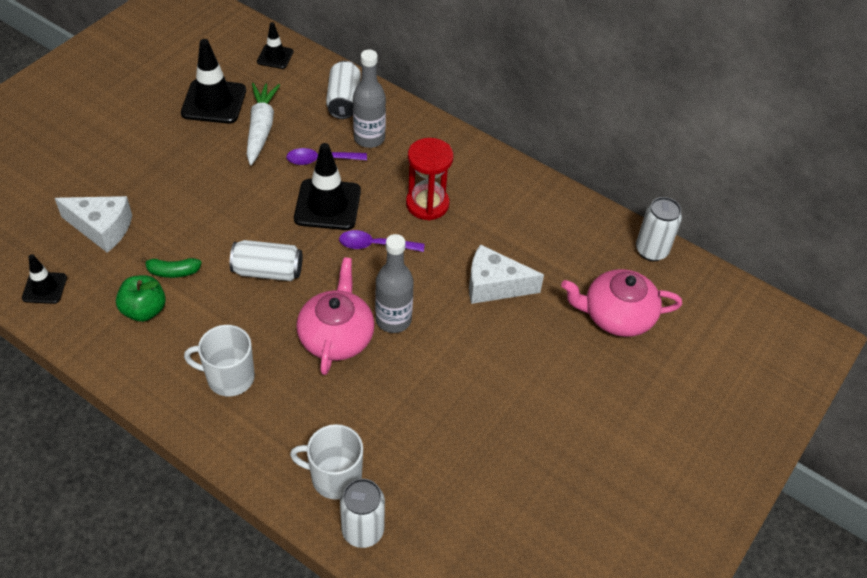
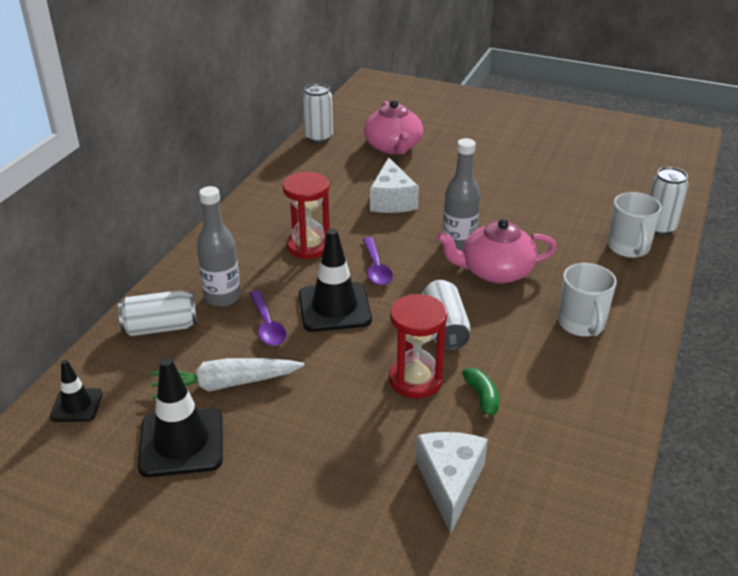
camera: 100 degrees left, 15 degrees down
black traffic cone [22,254,67,304] -> none
green apple [116,275,166,322] -> none
none -> red hourglass [389,294,447,399]

